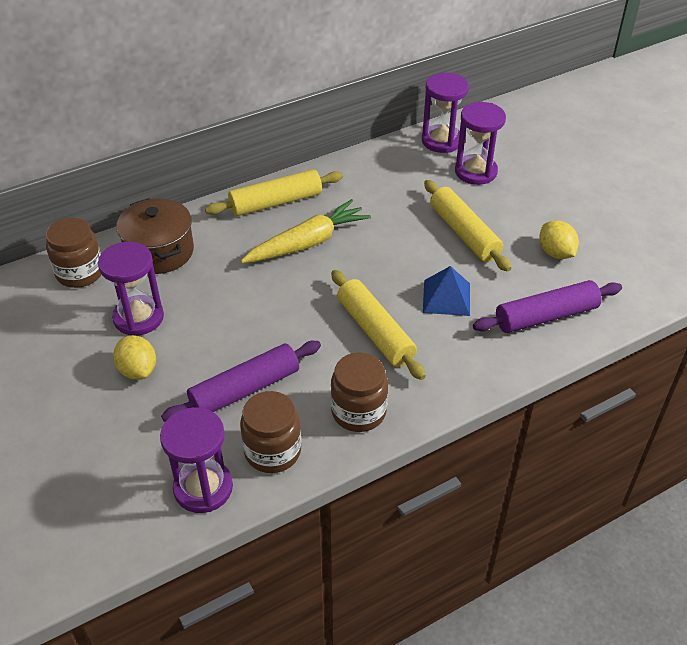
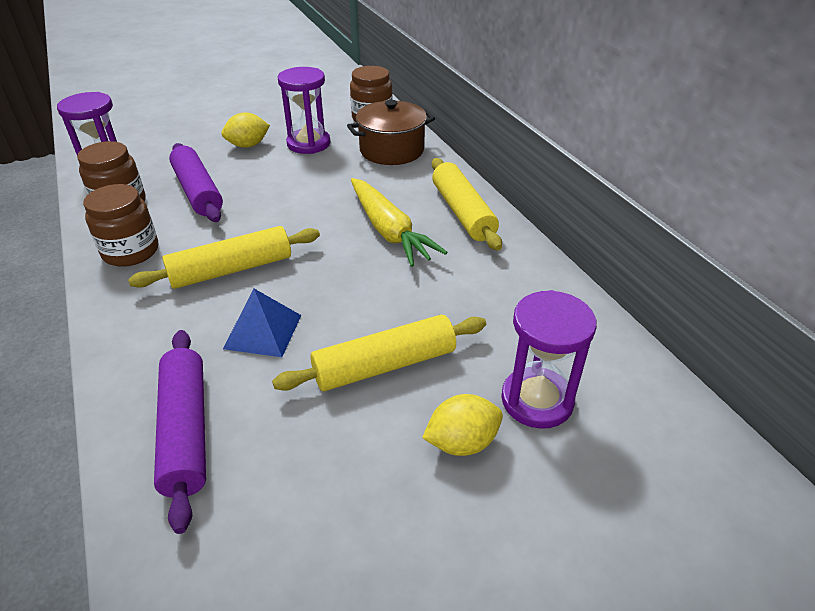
camera: 95 degrees right, 5 degrees down
purple hourglass [422,73,469,153] -> none
yellow lemon [539,221,579,259] -> yellow lemon moved to [422,394,503,456]

